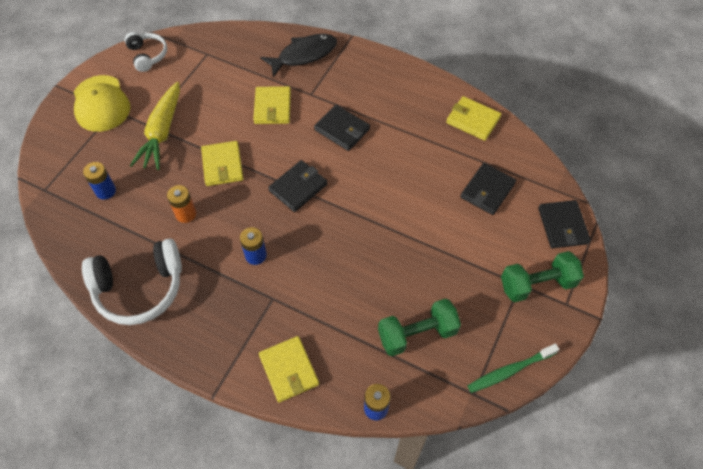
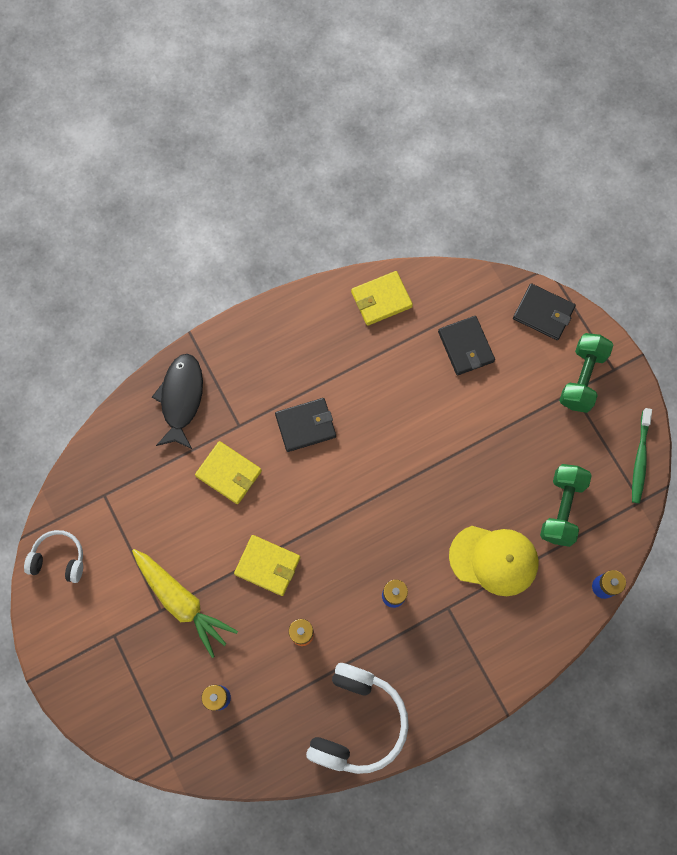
camera: 55 degrees left, 15 degrees up
yellow cap [74,75,130,132] -> yellow cap moved to [449,526,539,596]
yellow wallet [259,336,319,402] -> none
black wallet [268,160,327,212] -> none

